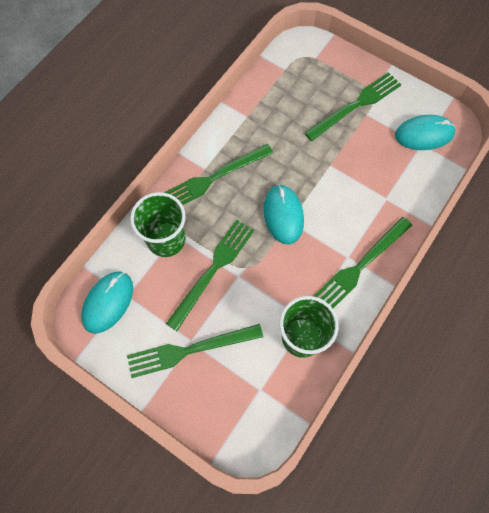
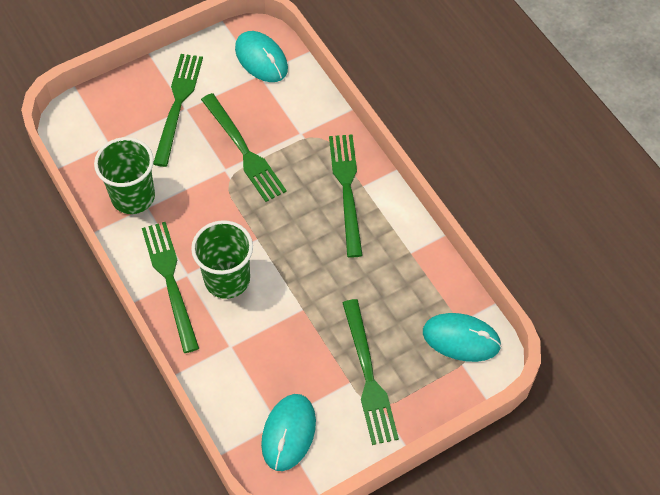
camera: 115 degrees right, 10 degrees down
green cup [130,192,186,257] -> green cup moved to [191,220,253,299]
turquoise mouse [264,185,304,245] -> turquoise mouse moved to [423,313,501,362]

